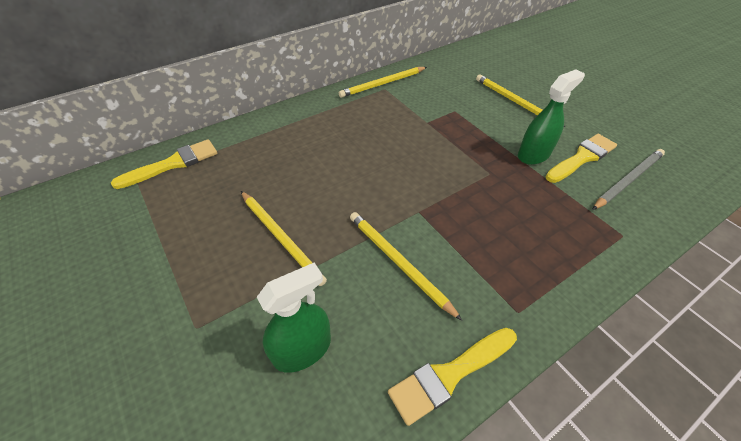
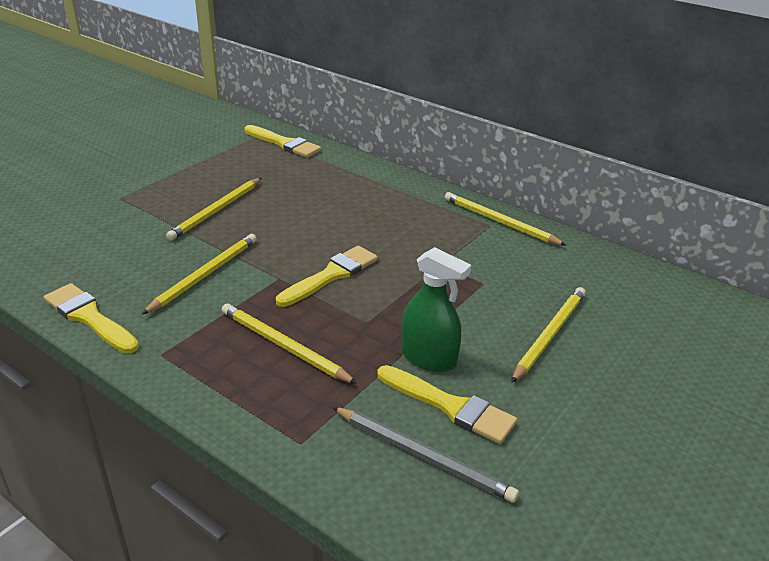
camera: 70 degrees right, 15 degrees down
green spray bottle [257,262,331,373] -> none
none -> yellow pencil [222,304,357,384]
none -> yellow brush [276,246,378,307]

